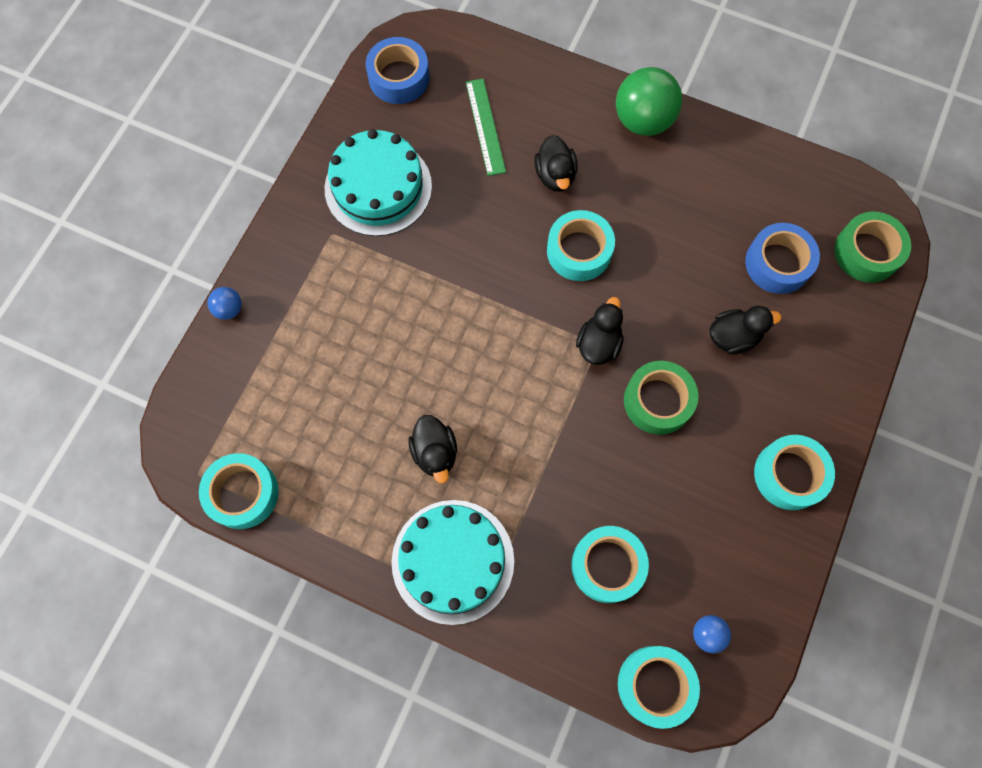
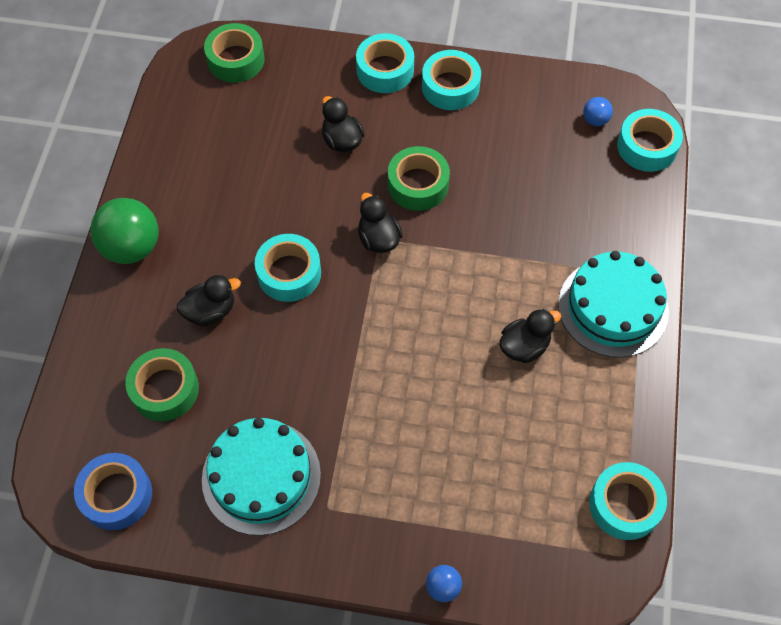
camera: 105 degrees left, 10 degrees down
green ruler [466,79,506,176] -> green tape [125,348,199,421]
turquoise tape [571,526,649,603] -> turquoise tape moved to [356,33,414,93]
black duck [576,297,624,365] -> black duck turned 60 degrees clockwise [358,193,403,253]
blue tape [745,223,820,294] -> none

